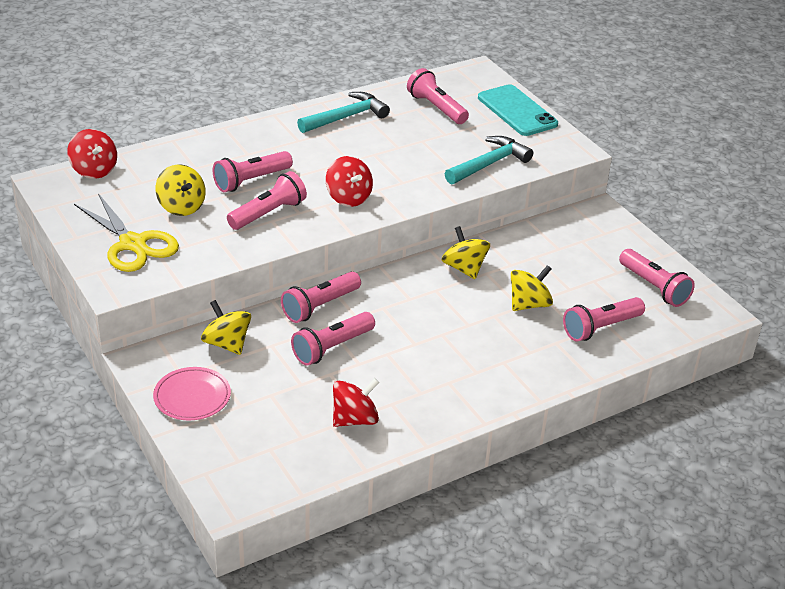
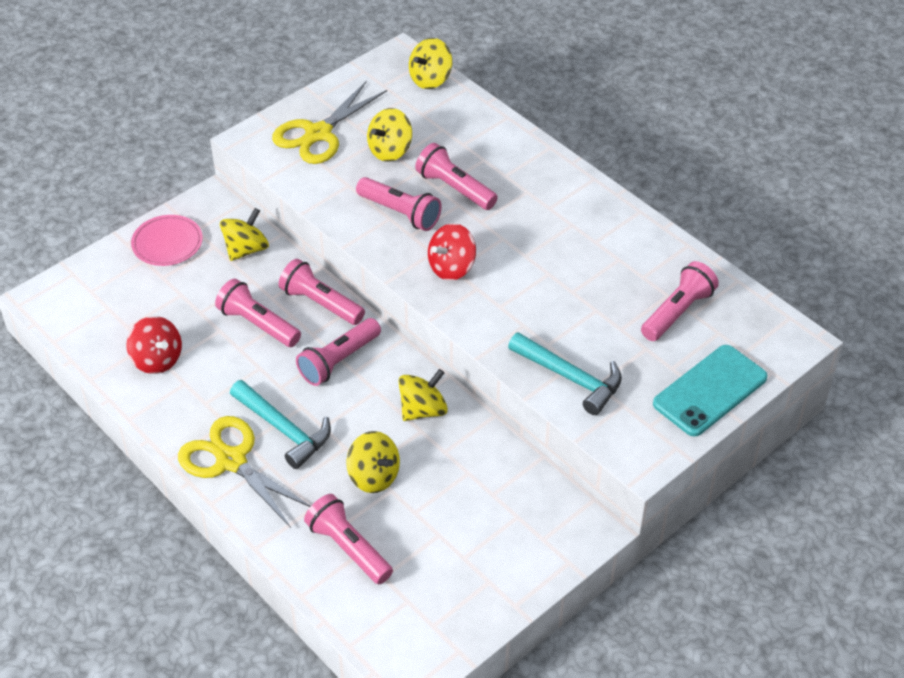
camera: 80 degrees right, 10 degrees up
red spinning top [67,129,117,179] -> yellow spinning top [409,38,452,89]
turquoise hammer [297,92,390,133] -> turquoise hammer moved to [230,380,331,469]
pink flashlight [619,249,695,307] -> pink flashlight moved to [296,318,381,386]
none -> yellow scissors [178,416,311,528]

